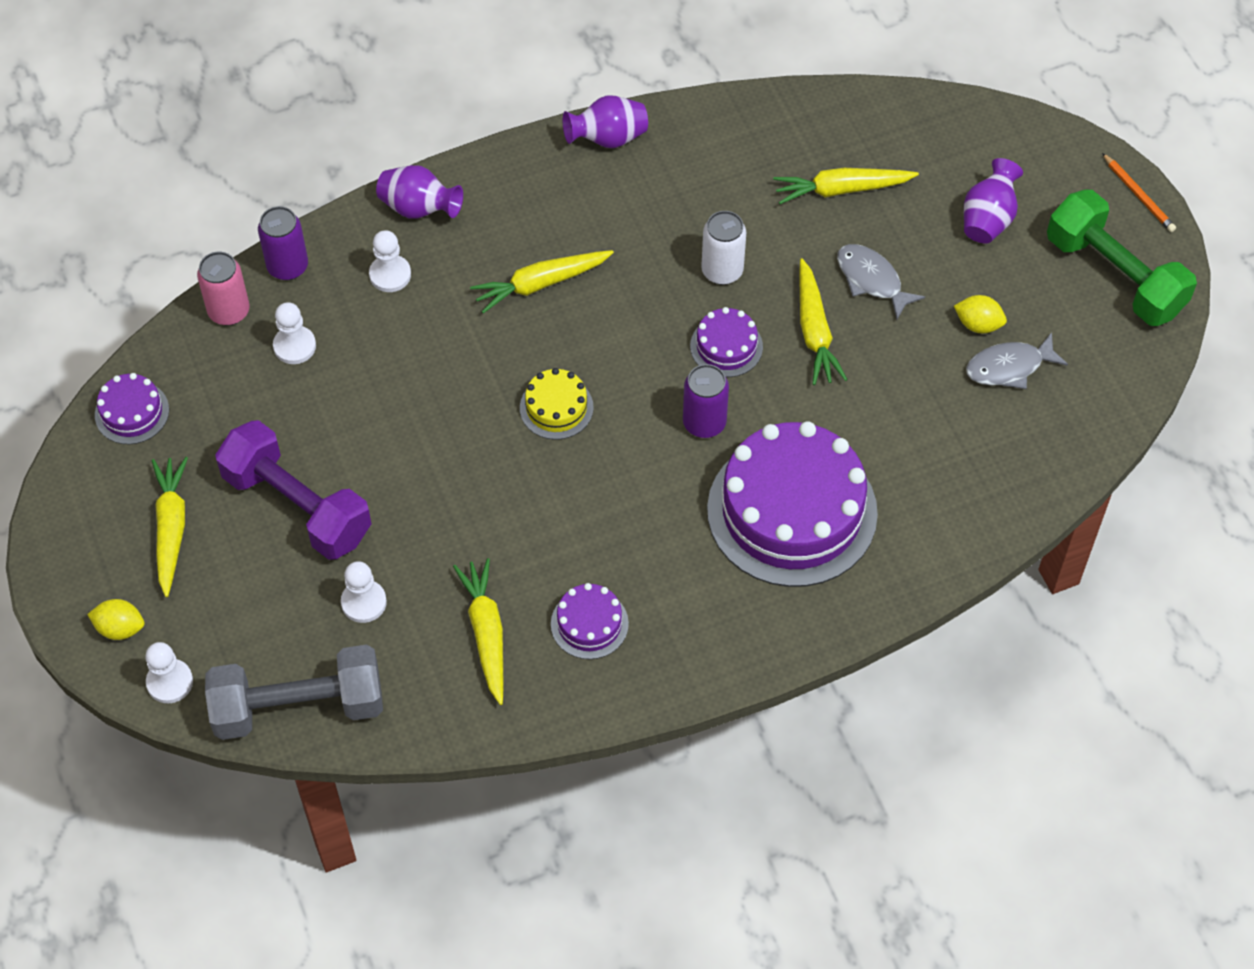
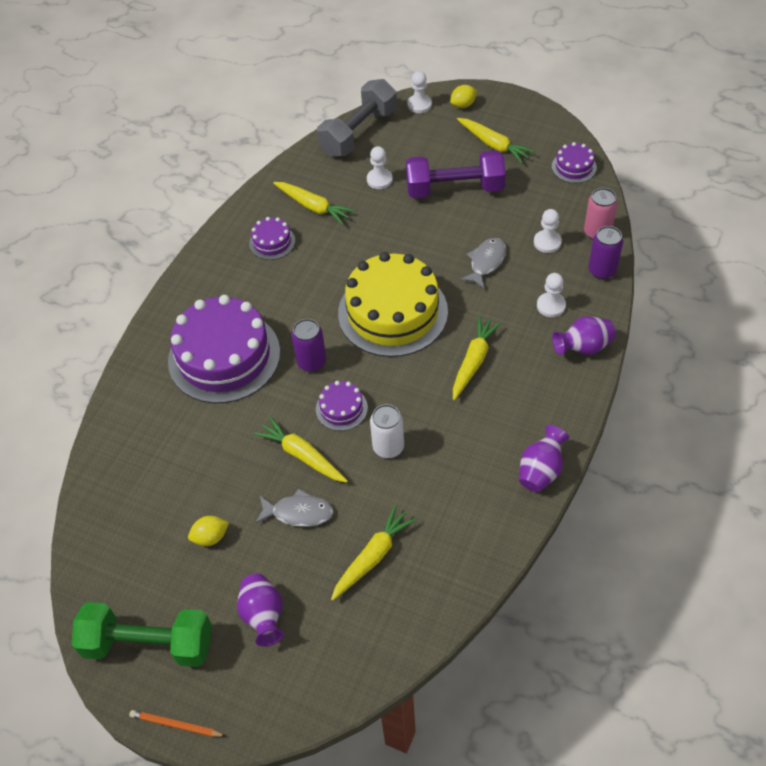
camera: 140 degrees right, 5 degrees down
yellow cake [520,368,594,440] -> yellow cake [338,252,448,357], size x2.24
grey fish [966,332,1068,389] -> grey fish moved to [460,238,506,289]

